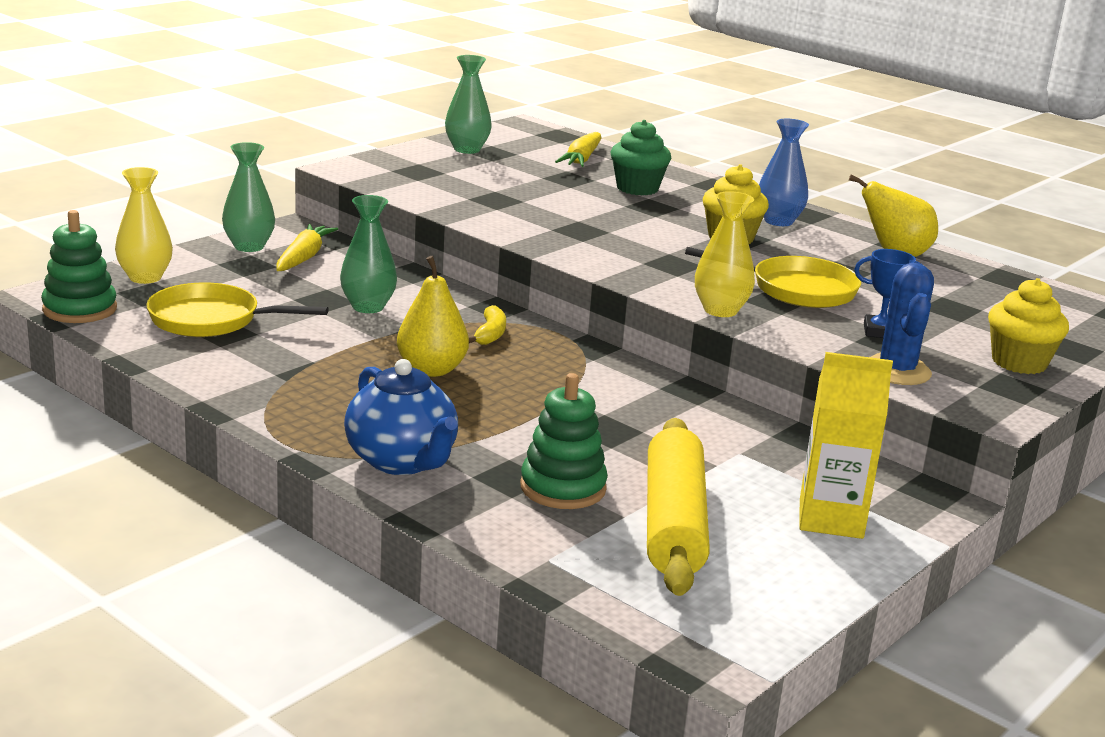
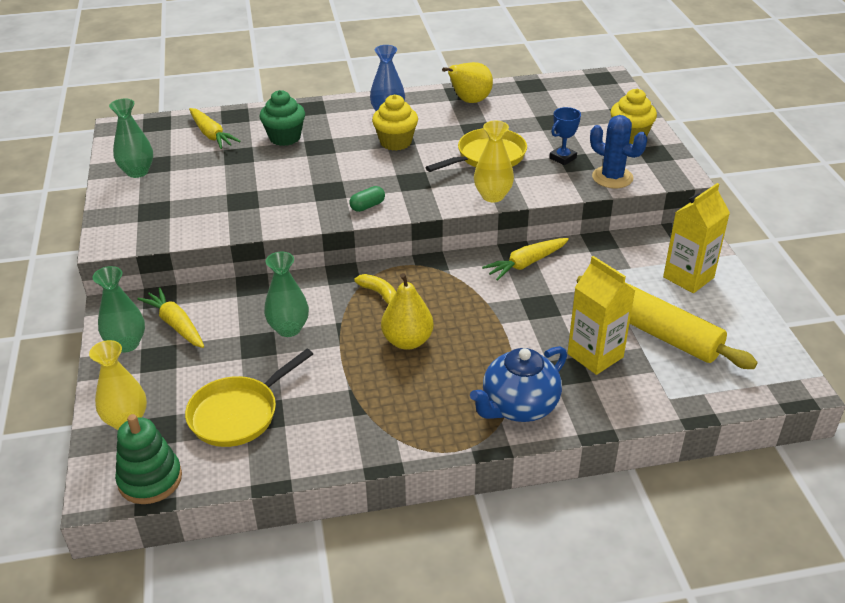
camera: 50 degrees left, 15 degrees up
blue teapot [344,359,458,475] -> blue teapot turned 135 degrees clockwise [470,346,567,422]
green stacking toy [520,373,608,509] -> yellow carton [568,256,635,375]
none -> green capsule [349,186,385,212]
none -> yellow carrot [482,238,569,281]

